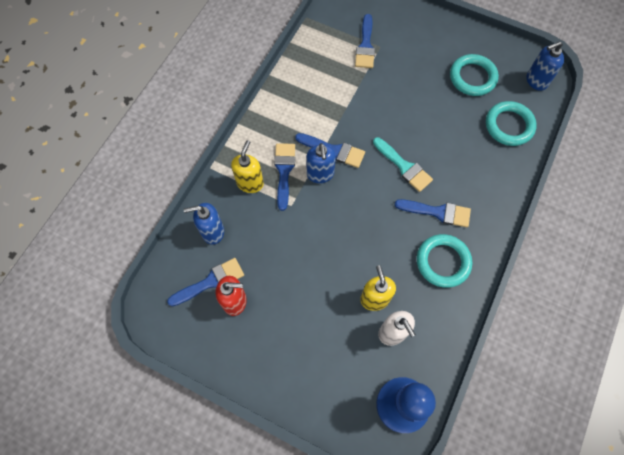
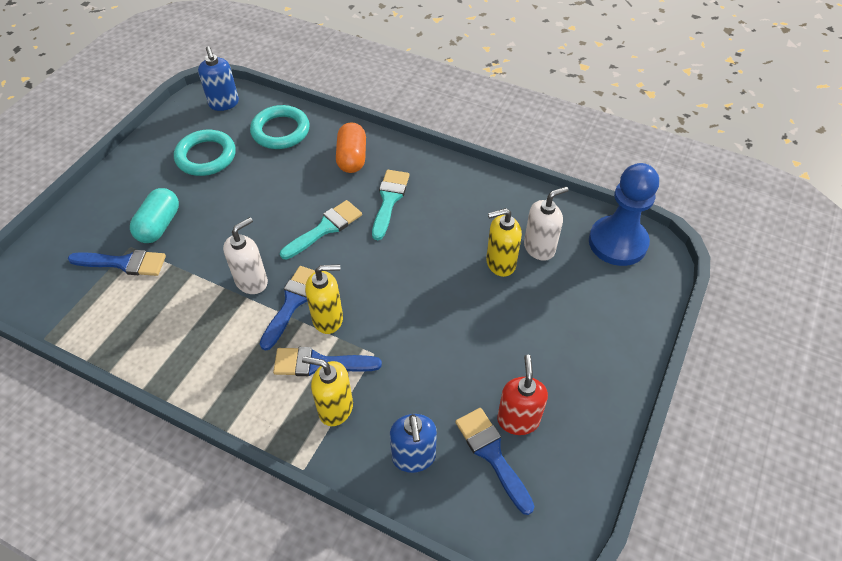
camera: 90 degrees left, 15 degrees down
blue soap dispenser [306,143,336,183] -> yellow soap dispenser [305,265,343,334]
blue brush [395,199,471,227] -> turquoise brush [372,170,409,240]
turquoise ring [417,234,472,288] -> none
none -> turquoise capsule [130,188,179,243]
none -> white soap dispenser [223,217,268,294]
none -> orange capsule [336,122,366,173]

